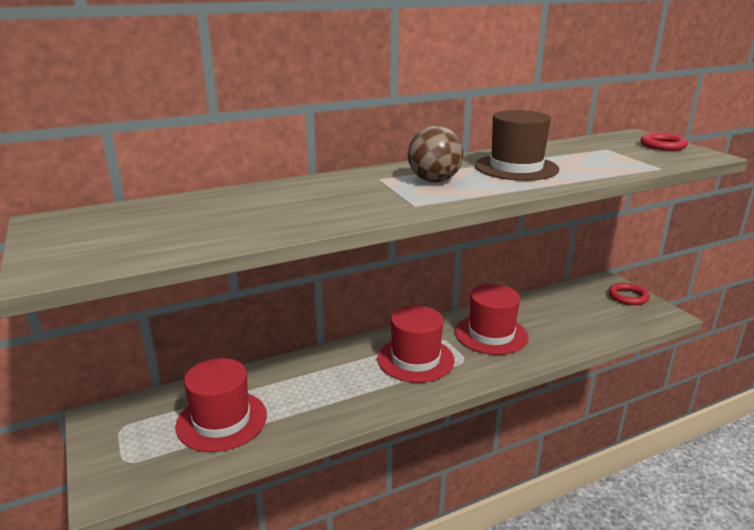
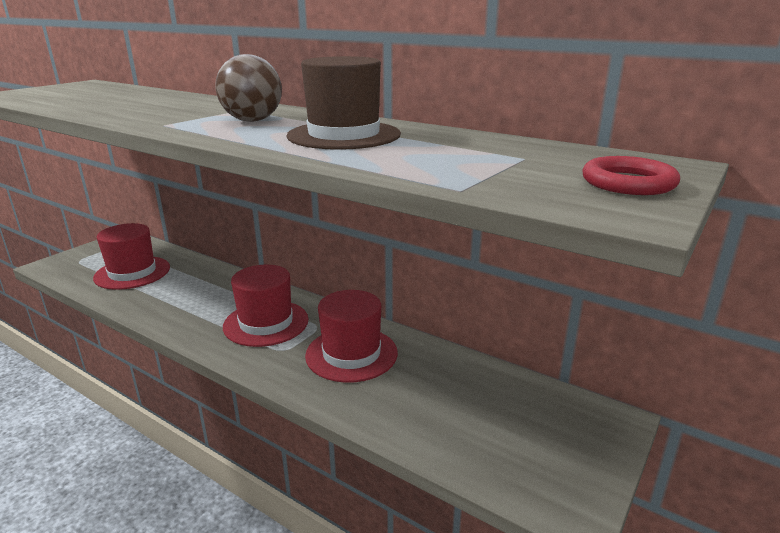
camera: 60 degrees right, 0 degrees up
red ring [608,283,650,305] -> none

